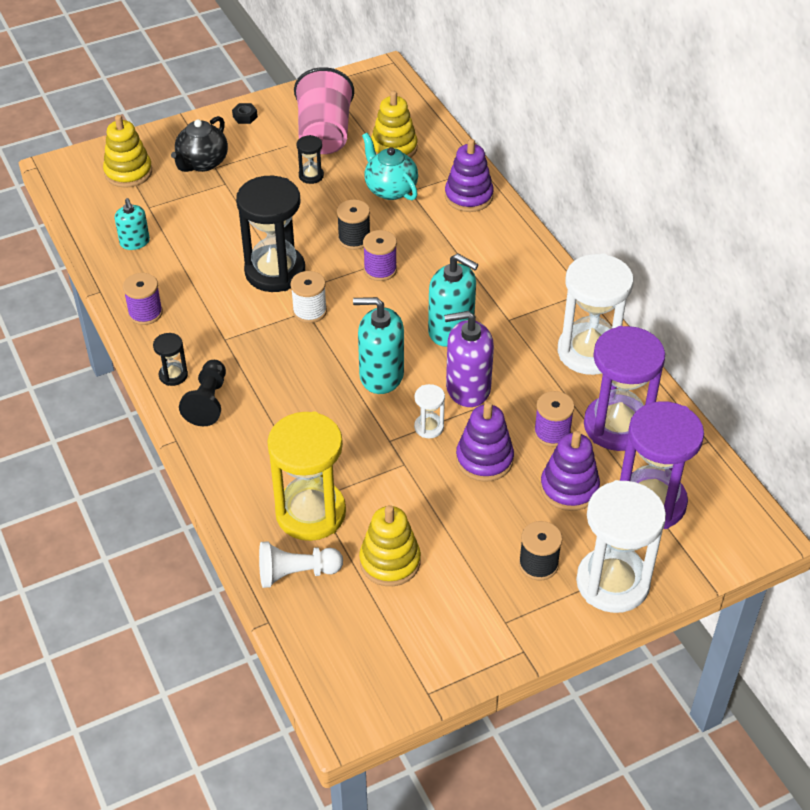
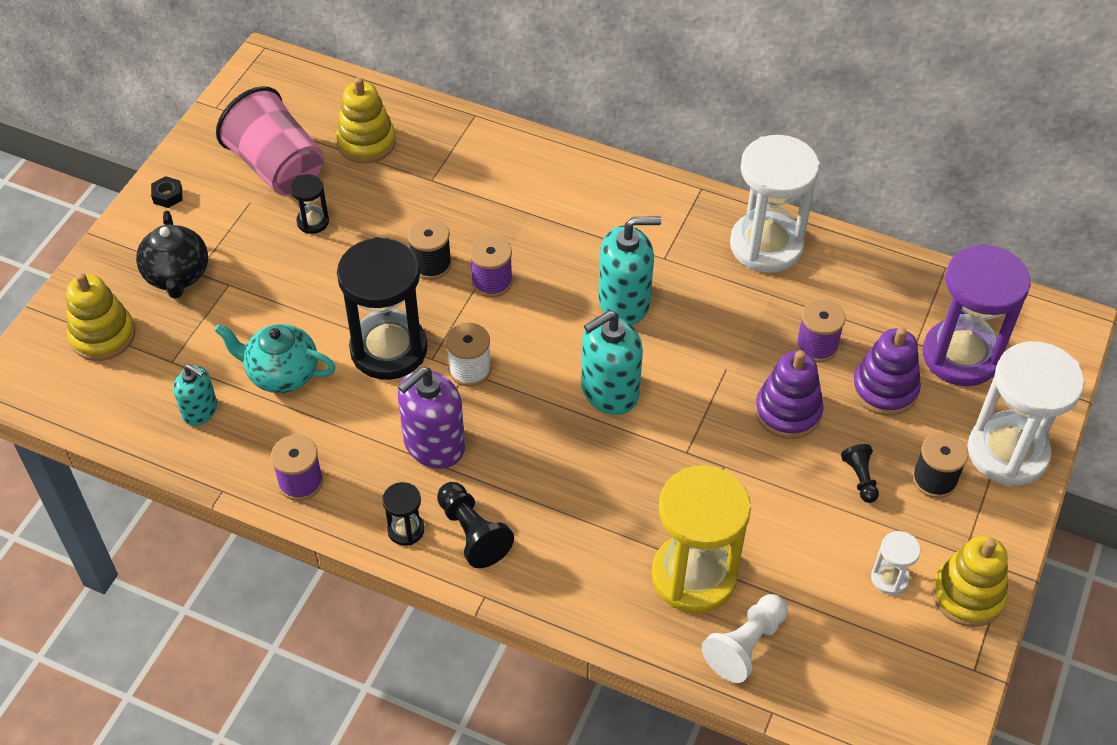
camera: 40 degrees left, 5 degrees up
yellow stacking toy [359,505,421,586] -> yellow stacking toy moved to [932,536,1008,627]
turquoise teapot [362,133,418,200] -> turquoise teapot moved to [214,324,336,393]
white hourglass [414,384,445,438] -> white hourglass moved to [871,531,921,595]
purple soap dispenser [444,311,494,407] -> purple soap dispenser moved to [398,367,465,469]
purple stacking toy [445,139,494,212] -> none
purple hourglass [584,326,665,451] -> none
none -> black pawn [841,444,879,503]

